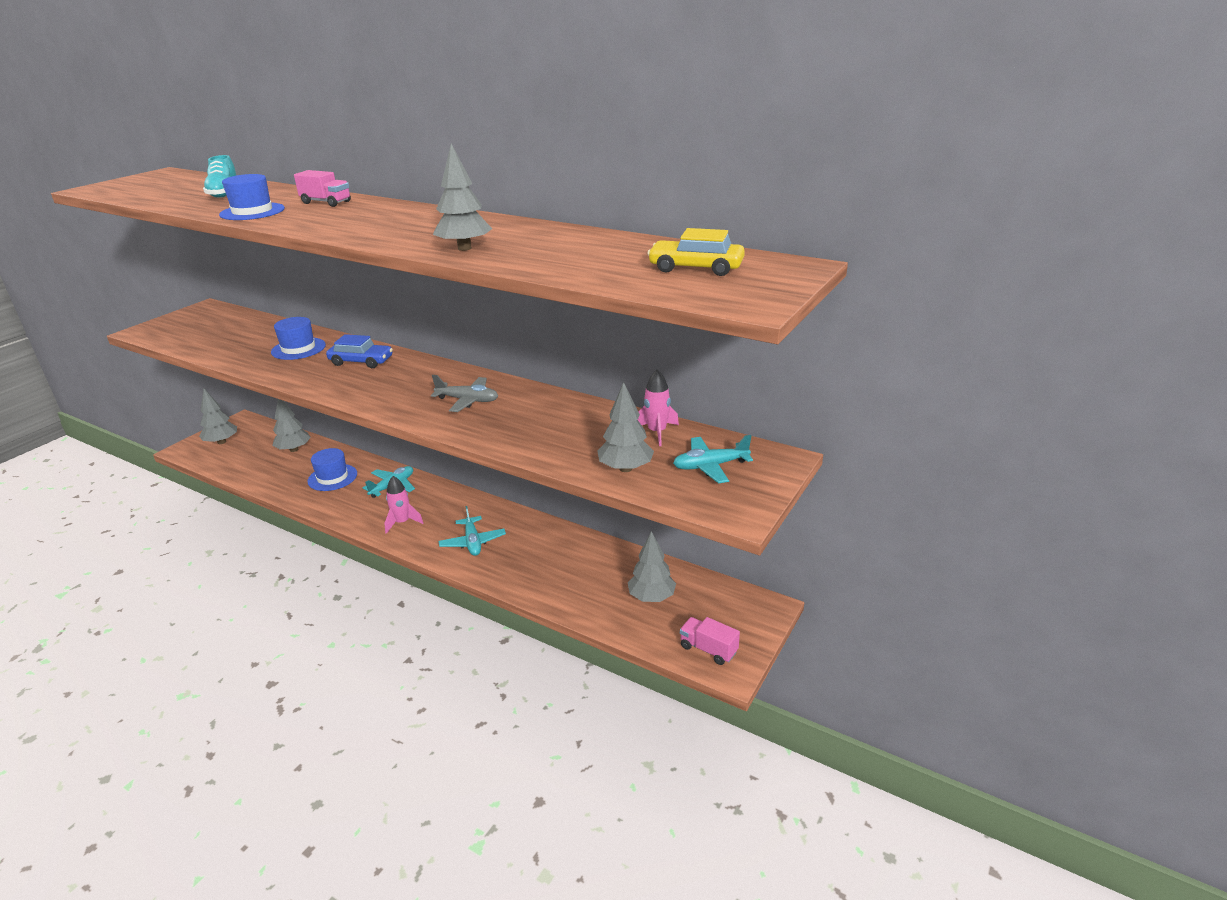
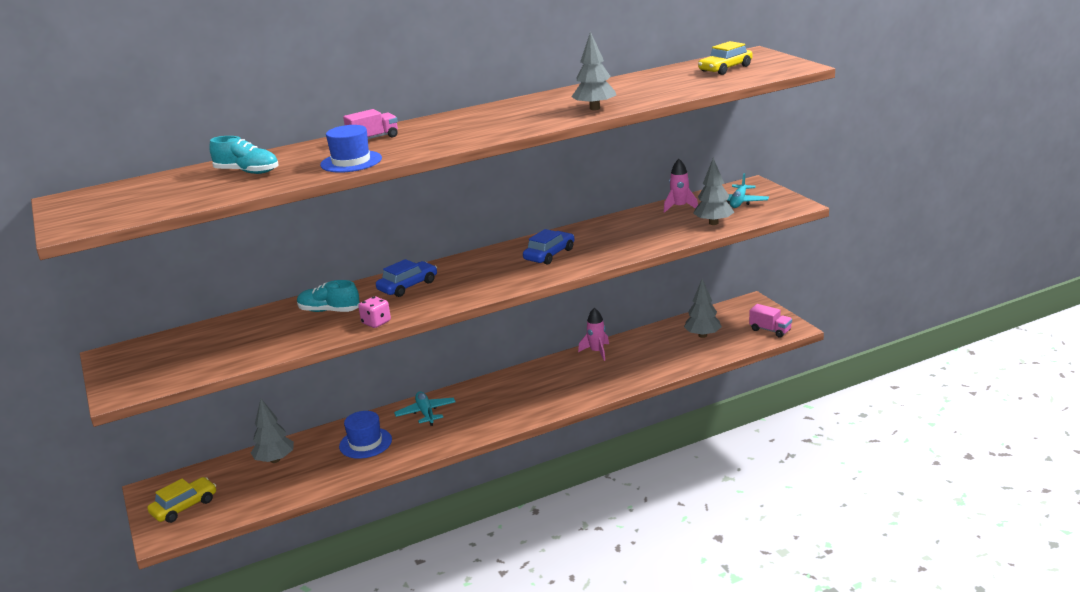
camera: 55 degrees left, 5 degrees down
grey tree [199,389,237,444] -> yellow car [147,477,216,523]
blue hat [271,317,326,360] -> turquoise shoe [297,280,360,312]
pink rocket [384,476,423,534] -> pink rocket moved to [578,308,609,361]
grey plane [431,375,498,412] -> blue car [523,229,575,265]
turquoise plane [438,506,506,556] -> none
pink truck [680,617,740,665] -> pink truck turned 120 degrees counterclockwise [749,304,792,338]
none -> pink dice [358,296,391,328]

